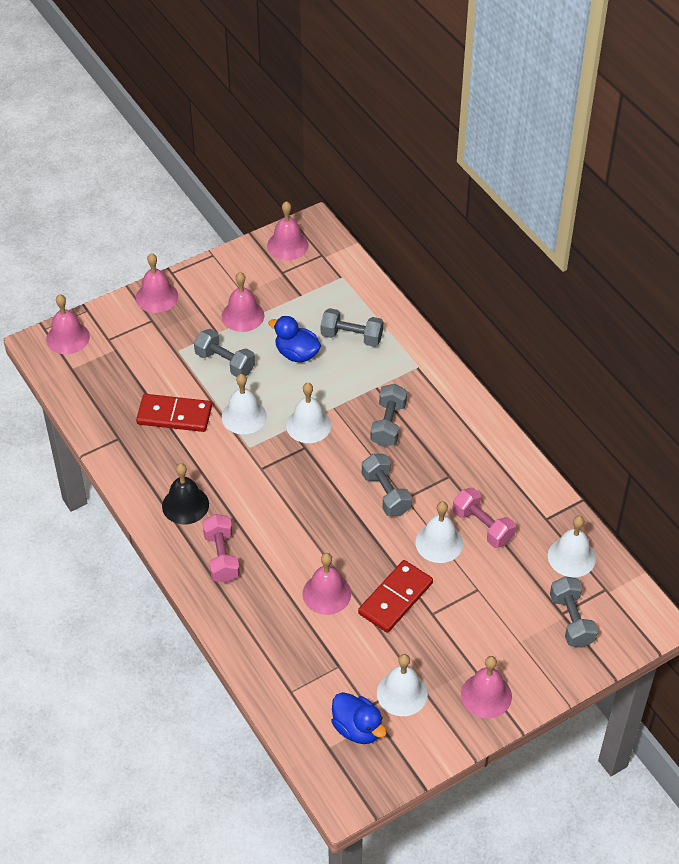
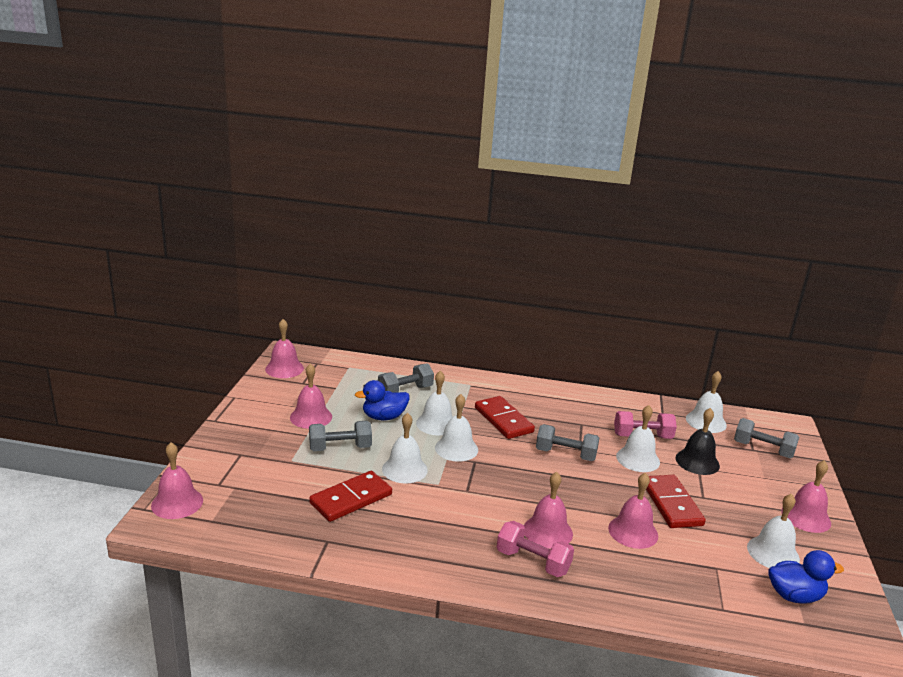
camera: 50 degrees left, 25 degrees down
pink bell [136,253,178,313] -> pink bell moved to [524,472,573,549]
black bell [162,463,209,524] -> black bell moved to [675,408,720,475]
grey dumbbell [370,384,407,447] -> red domino [475,396,535,439]
none -> white bell [416,371,453,435]

